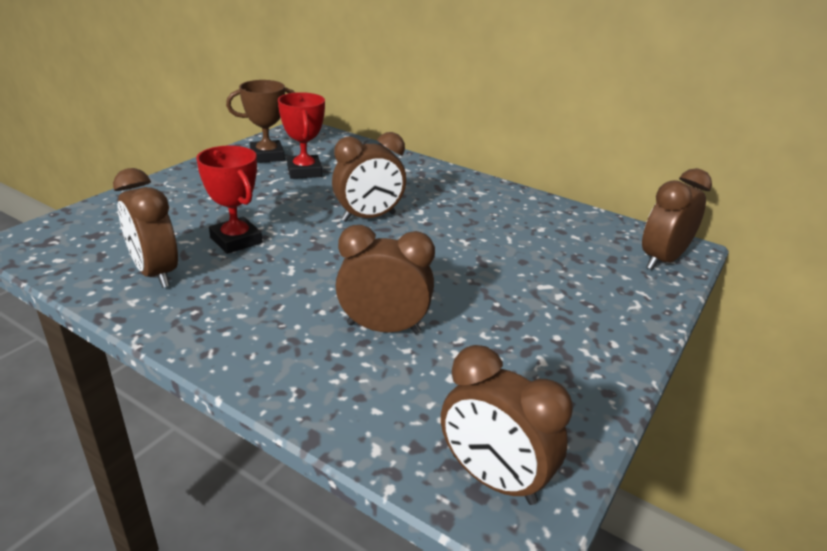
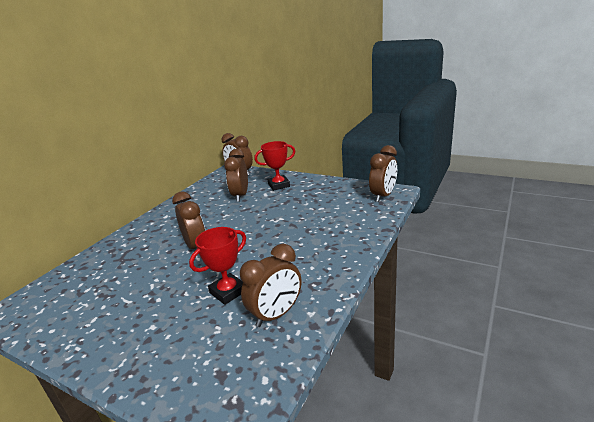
camera: 90 degrees left, 5 degrees down
brown trophy [226,80,295,163] -> none
red trophy [278,92,325,179] -> red trophy moved to [254,141,295,191]
brown clock [335,225,435,334] -> brown clock moved to [224,149,248,202]

